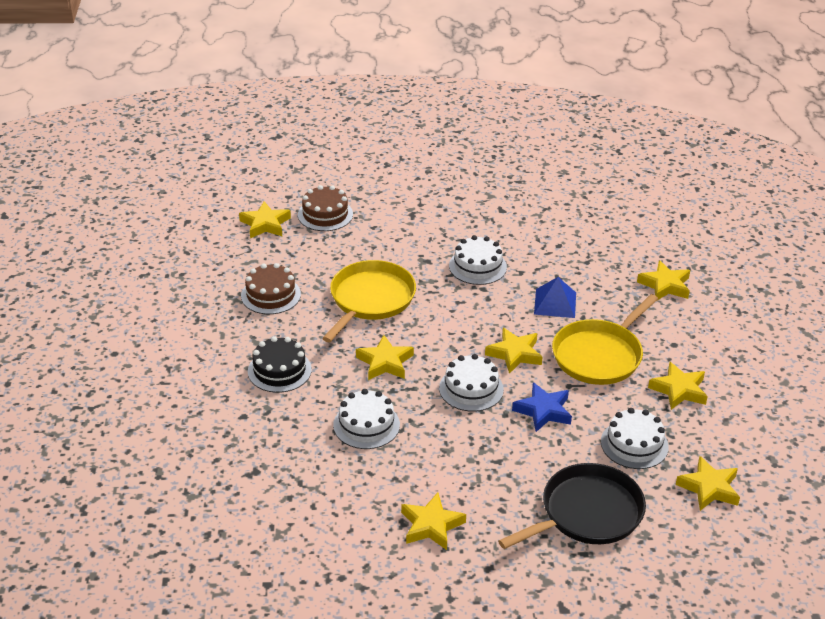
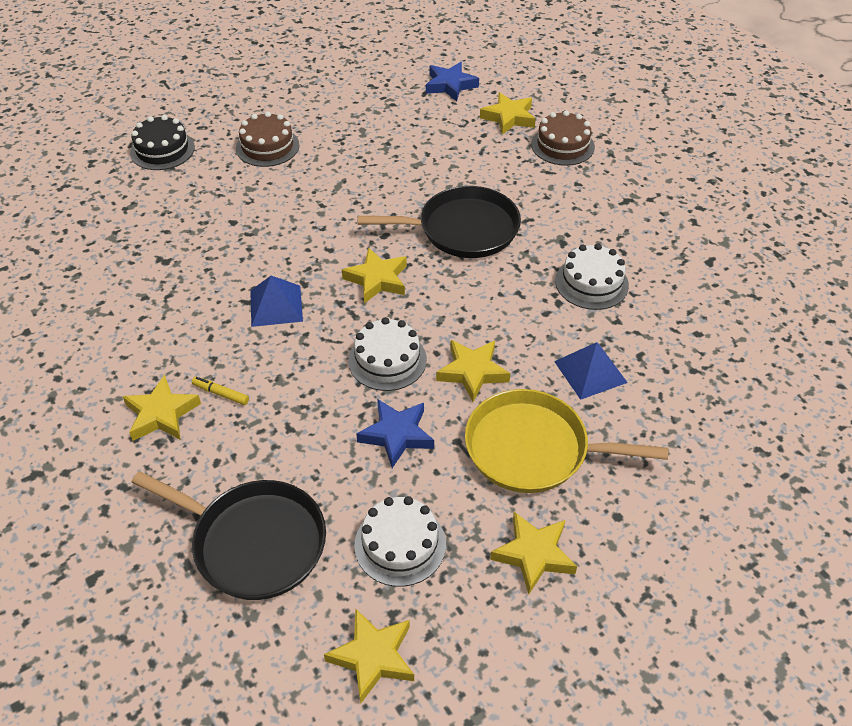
camera: 60 degrees right, 10 degrees up
brown cake [241,263,301,314] -> brown cake moved to [236,112,299,167]
black cake [248,336,312,393] -> black cake moved to [130,115,195,170]
yellow pan [322,260,416,342] -> black pan [358,186,521,258]
white cake [333,389,400,449] -> blue pyramid [250,276,303,327]
yellow star [637,260,690,300] -> none
none -> yellow marker [192,377,249,405]
none -> blue star [426,62,479,102]

